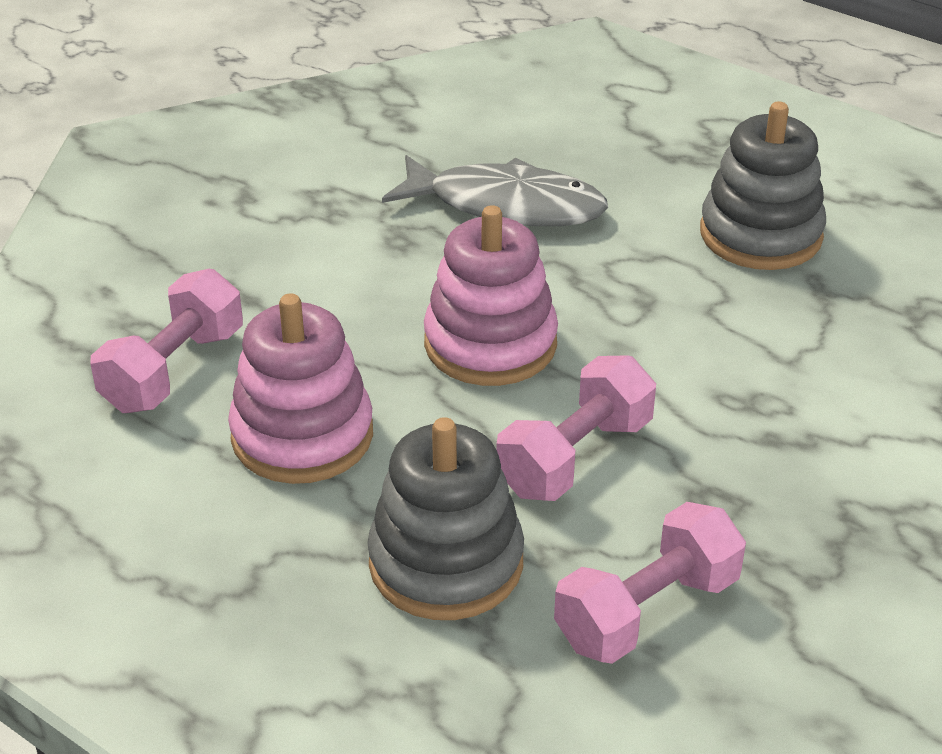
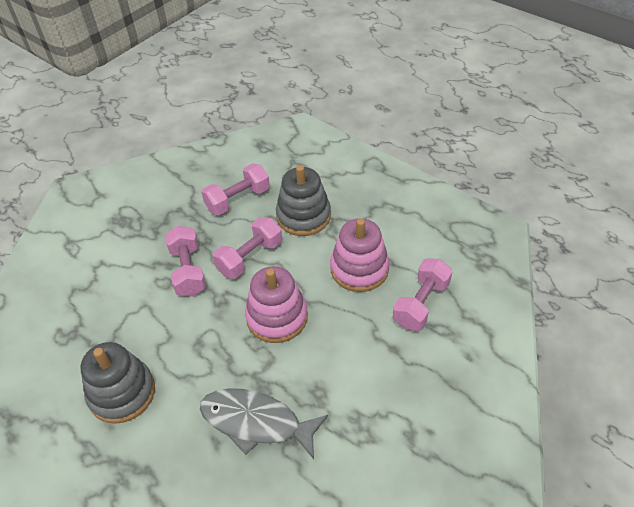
camera: 175 degrees left, 10 degrees up
none -> pink dumbbell [165,226,206,297]

